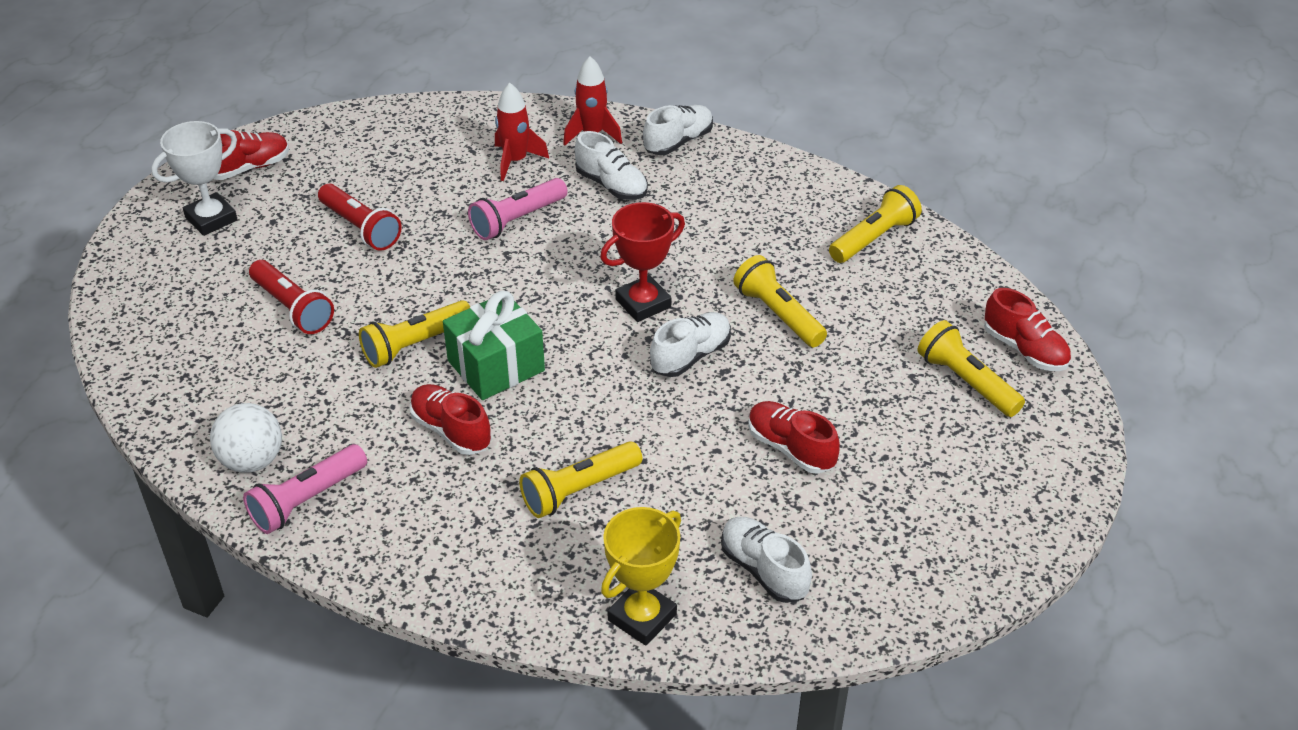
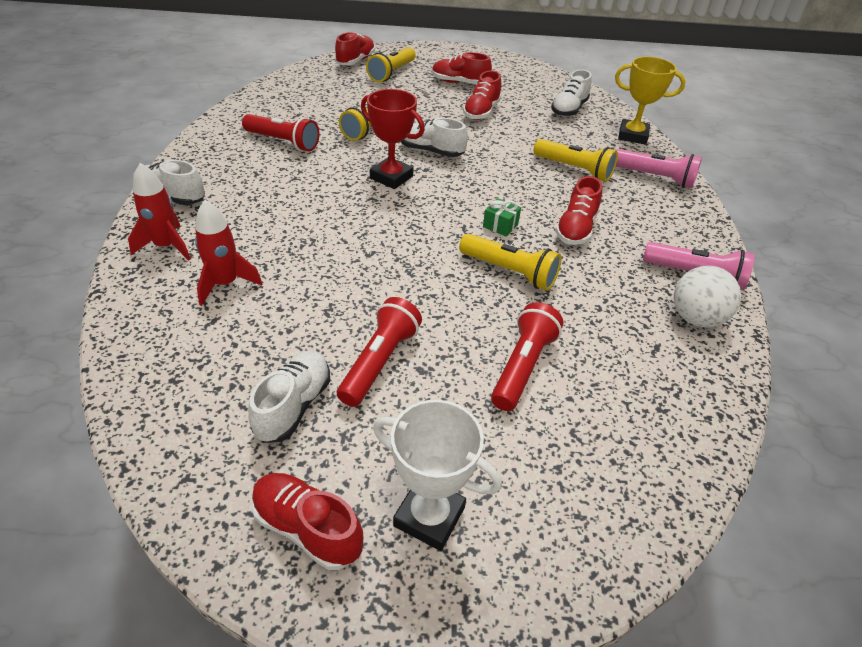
camera: 115 degrees left, 0 degrees up
green gift [443,291,545,400] -> green gift [483,198,521,237], size x0.46
pink flashlight [468,178,567,240] -> pink flashlight moved to [616,149,702,188]
white shoe [575,131,648,200] -> white shoe moved to [248,351,330,443]
yellow flashlight [829,185,922,263] -> none
none -> red flashlight [242,114,319,151]
none -> red shoe [432,52,492,84]

